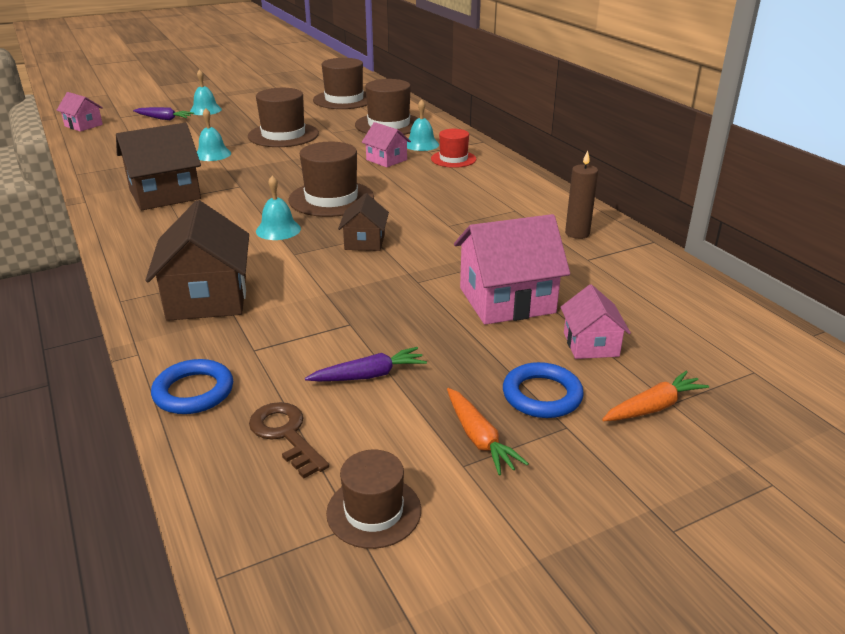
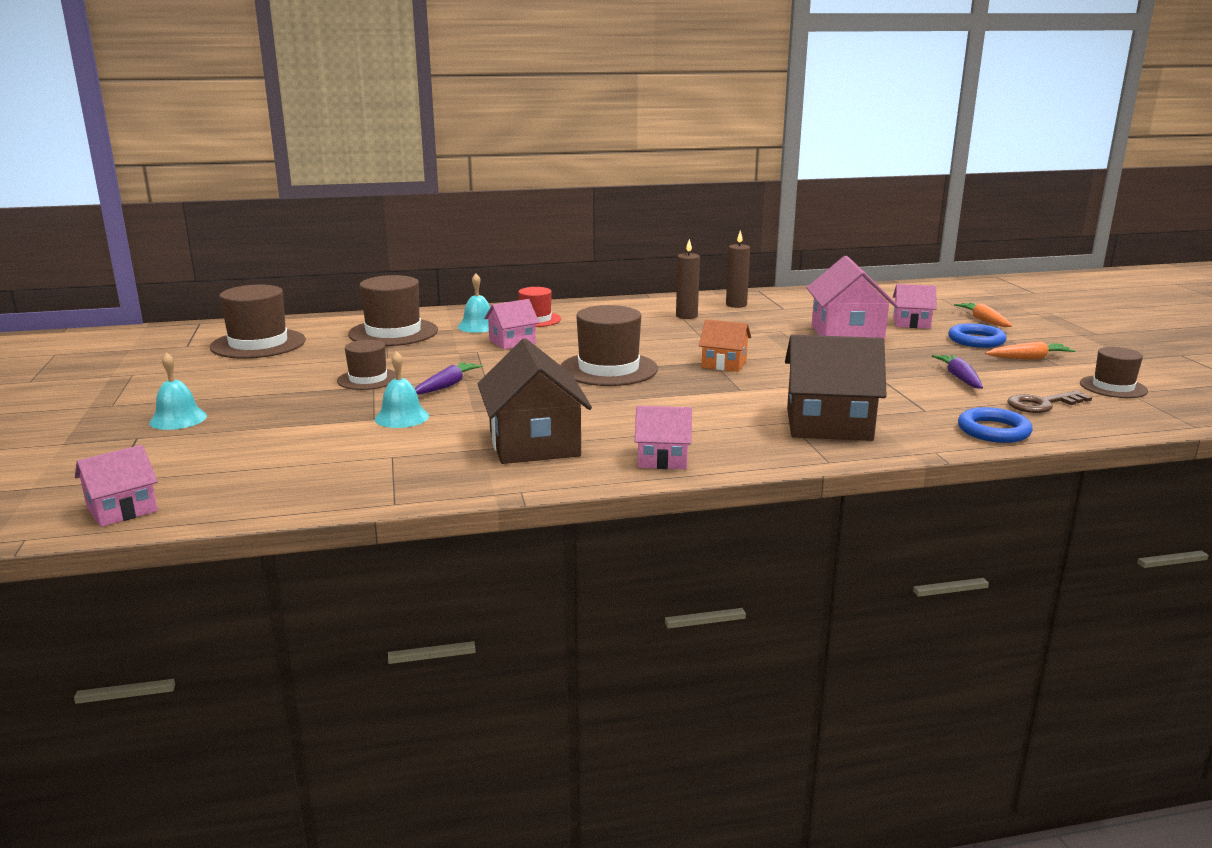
camera: 75 degrees left, 10 degrees down
purple carrot [133,107,194,120] -> purple carrot moved to [415,362,483,394]
brown hat [248,88,319,147] -> brown hat [337,340,396,390], size x0.60
turquoise bell [256,175,301,240] -> none
brown house [338,193,389,251] -> orange house [699,319,751,372]
none -> pink house [635,406,692,469]
none -> brown candle [676,239,700,319]

